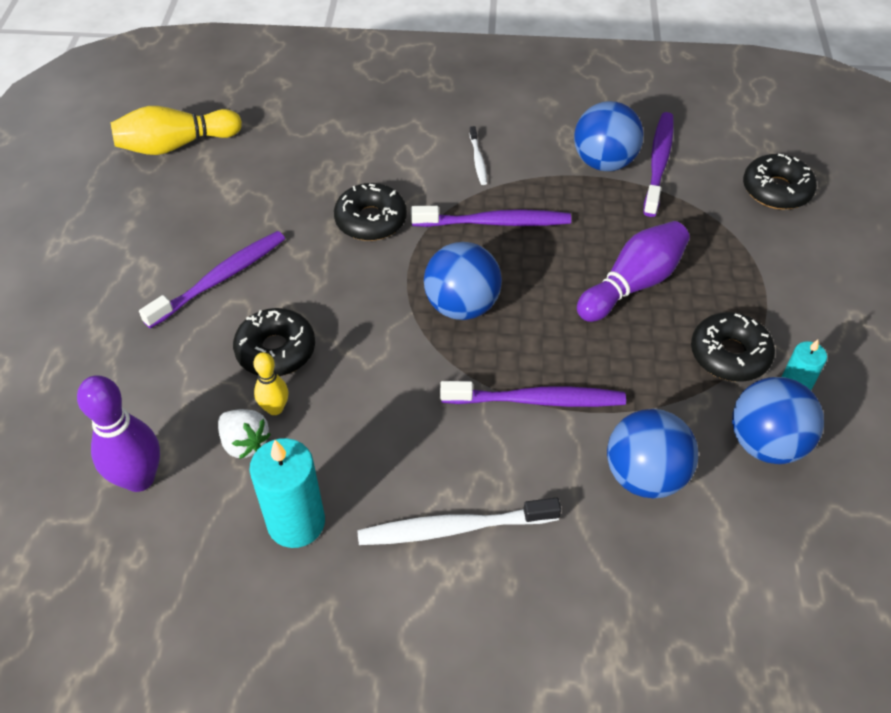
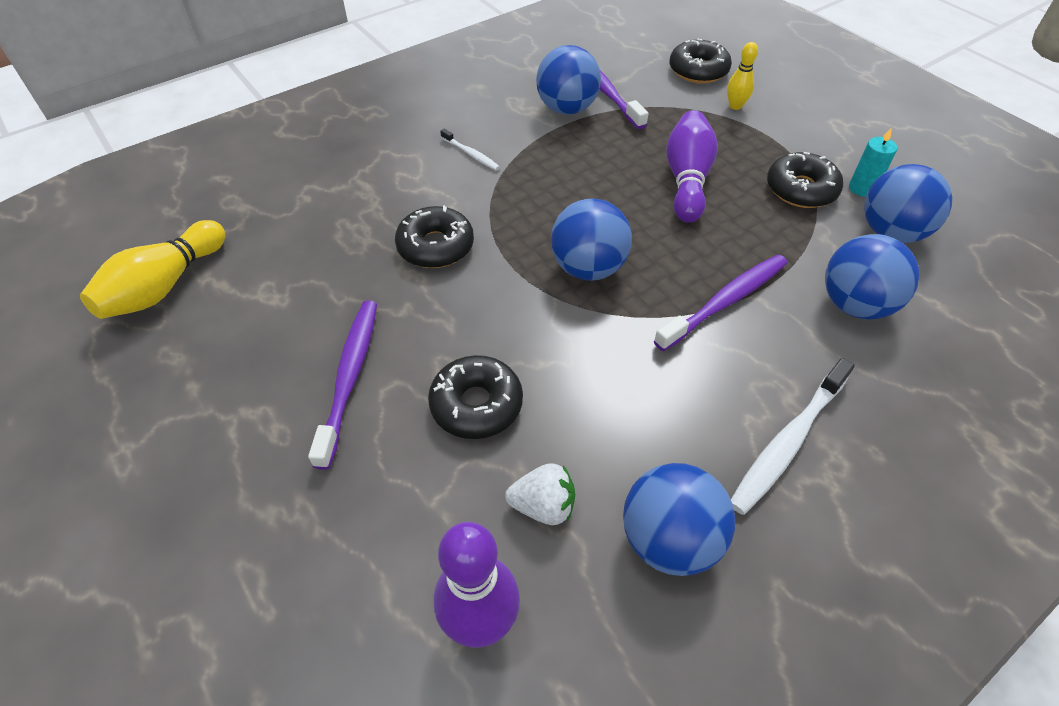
camera: 40 degrees left, 0 degrees up
turquoise candle [249,438,325,548] -> blue ball [623,463,735,576]
yellow bowling pin [254,352,288,415] -> yellow bowling pin moved to [727,42,758,110]
purple toothbrush [411,206,571,227] -> none

